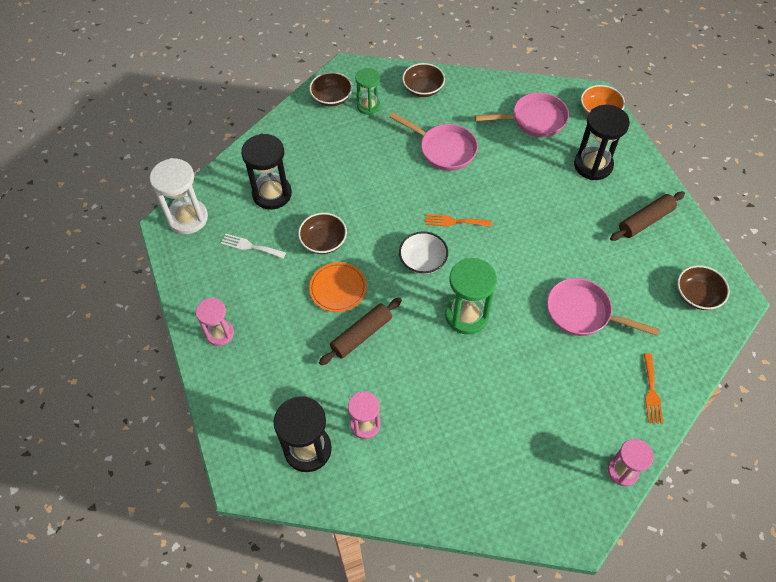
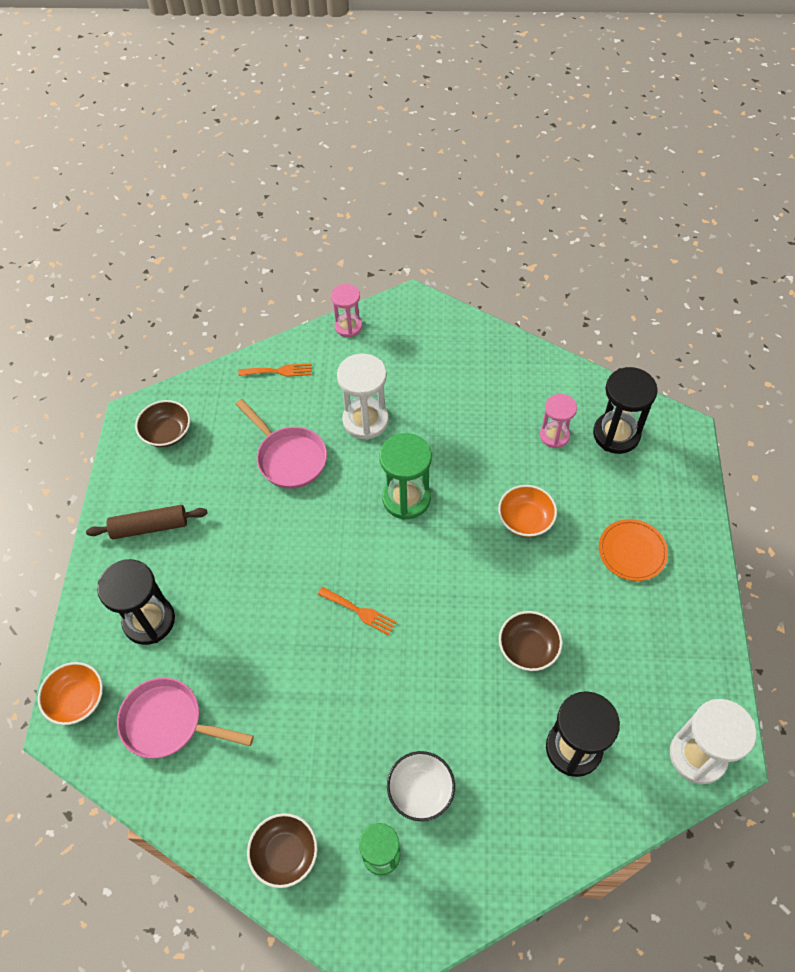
camera: 155 degrees left, 0 degrees up
pink hourglass [196,298,234,346] -> none
white fork [220,234,286,259] -> none
brown bowl [309,72,352,106] -> none
orange plate [309,262,367,312] -> orange plate moved to [599,519,668,581]
brown rolling pin [319,297,402,365] -> orange bowl [498,485,557,537]
pink pan [389,112,478,171] -> none
white bowl [399,232,448,274] -> white bowl moved to [387,751,455,821]
orange fork [644,353,663,424] -> orange fork turned 60 degrees clockwise [238,363,312,377]
none -> white hourglass [337,353,389,440]

